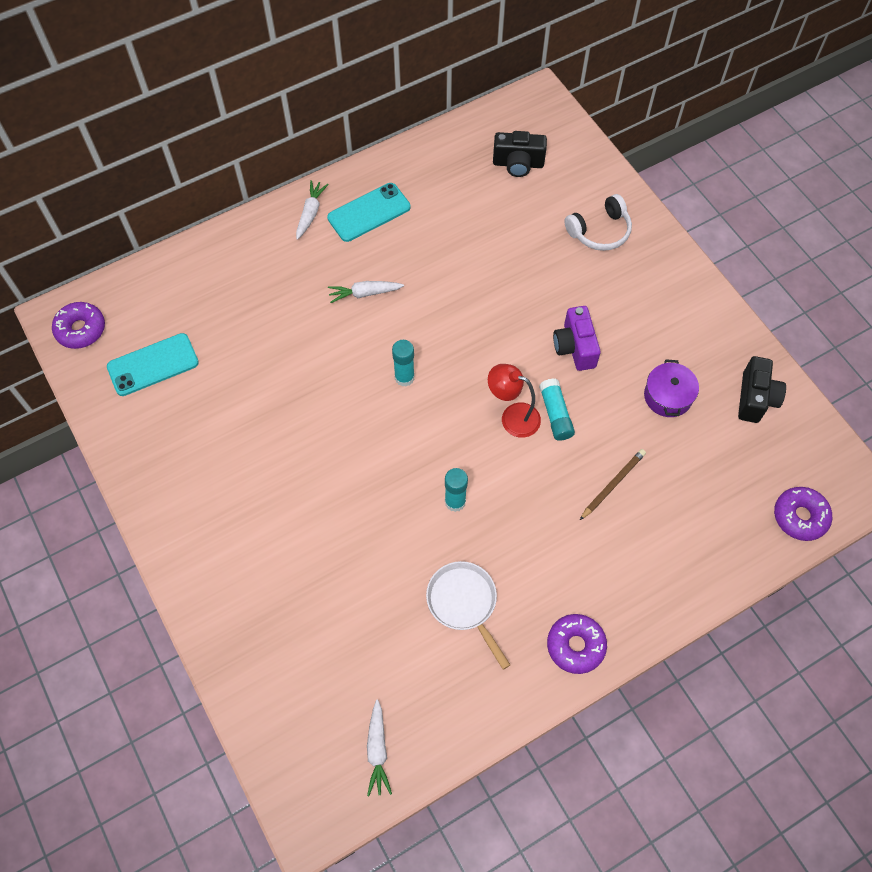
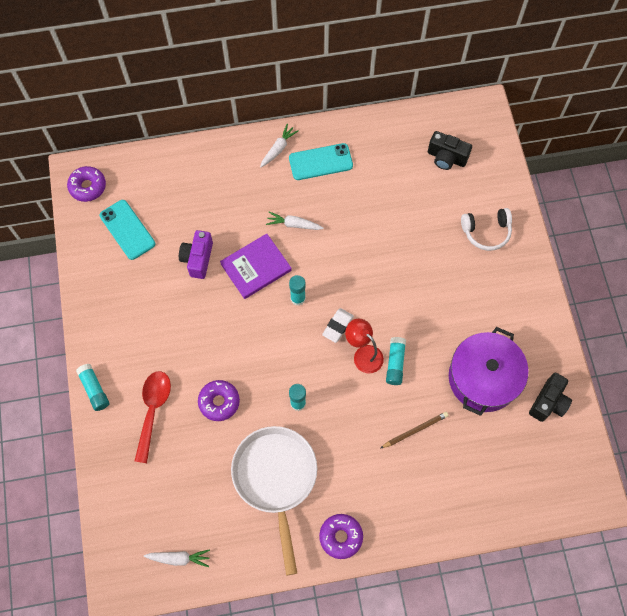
camera: 20 degrees right, 5 degrees up
turquoise phone [107,333,199,396] -> turquoise phone turned 60 degrees clockwise [100,200,155,260]
white carrot [367,700,392,796] -> white carrot turned 105 degrees counterclockwise [144,549,210,567]
white pan [426,561,510,670] -> white pan [231,426,317,575], size x1.66
purple camera [553,306,601,371] -> purple camera moved to [179,230,213,279]
purple pot [644,359,699,417] -> purple pot [449,327,529,416], size x1.88
purple donut [774,487,832,541] -> purple donut moved to [198,380,240,421]
none -> turquoise glue stick [76,364,109,411]
none -> red spoon [135,371,171,463]
none -> purple book [220,233,292,299]
none -> white eraser [322,308,354,343]

